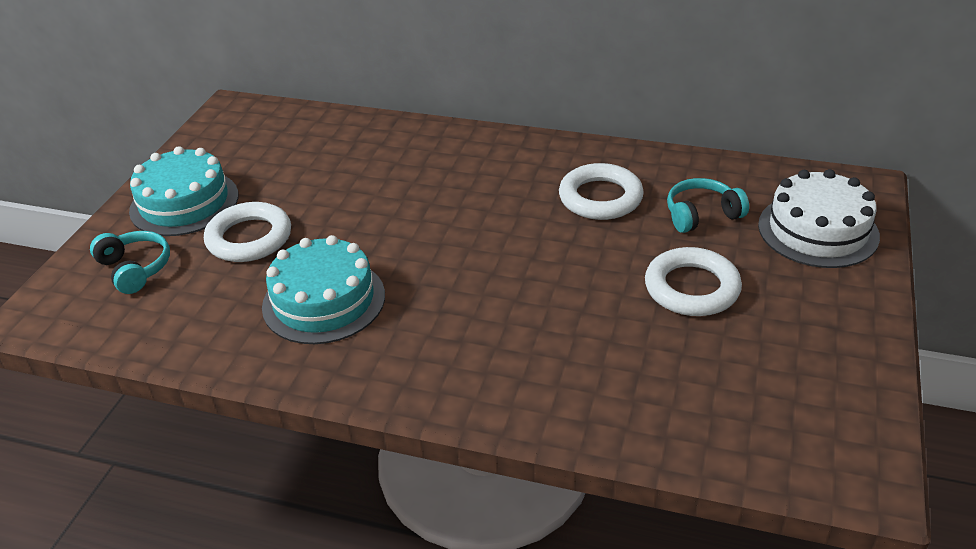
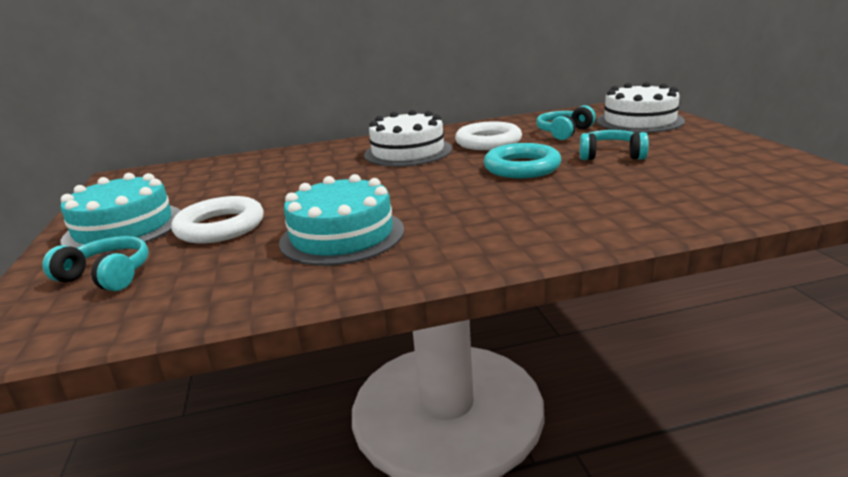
camera: 30 degrees left, 15 degrees down
white ring [645,247,742,316] -> turquoise headphones [580,130,649,160]
none -> white cake [364,110,452,167]
none -> turquoise ring [484,143,561,178]

